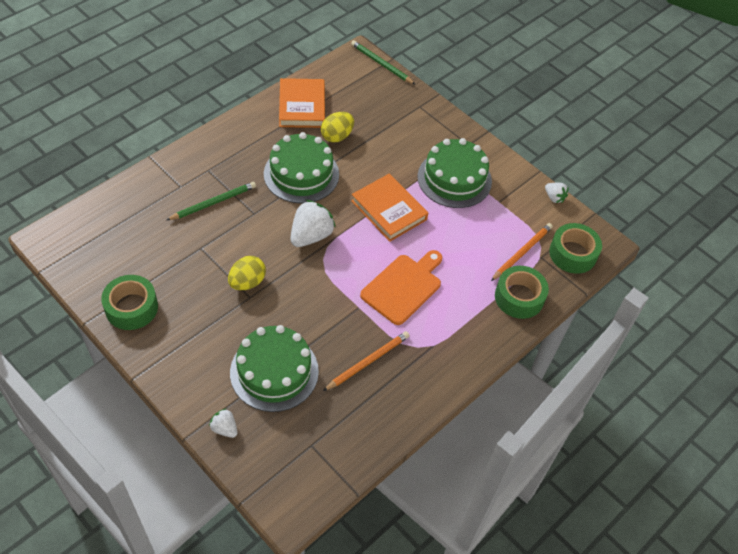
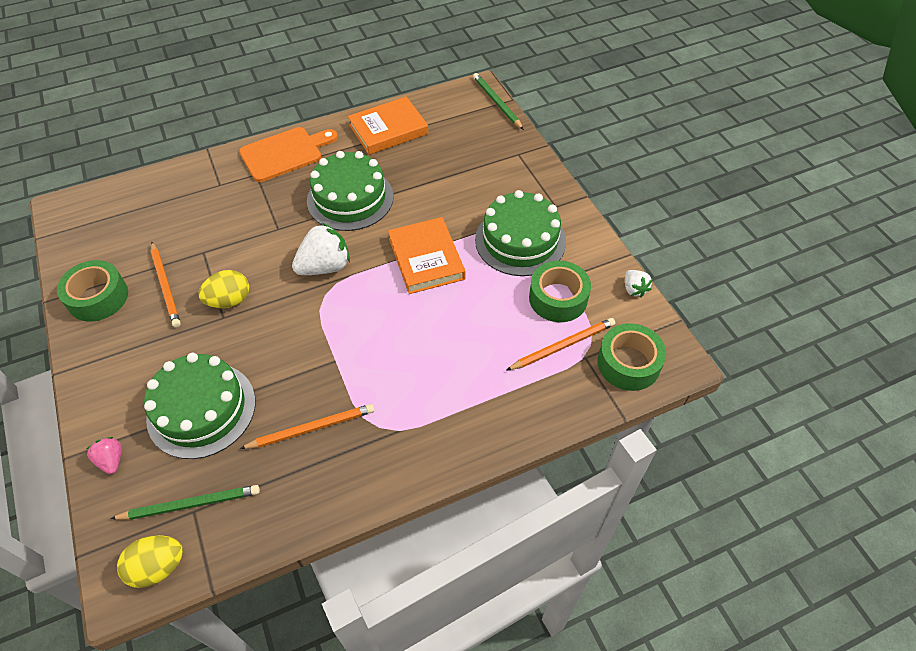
camera: 25 degrees right, 0 degrees up
green pencil [167,182,256,220] -> green pencil moved to [110,485,260,520]
white strawberry [209,408,237,438] -> pink strawberry [87,437,122,474]
orange book [279,78,325,128] -> orange book turned 45 degrees clockwise [348,97,428,155]
yellow egg [321,112,354,143] -> yellow egg moved to [117,535,183,588]
orange cutting board [360,250,442,325] -> orange cutting board moved to [239,127,338,182]
green tape [495,266,549,319] -> green tape moved to [529,260,591,322]
none -> orange pencil [151,242,181,328]

